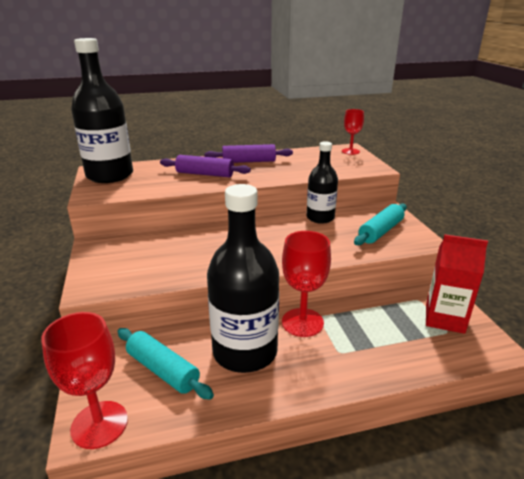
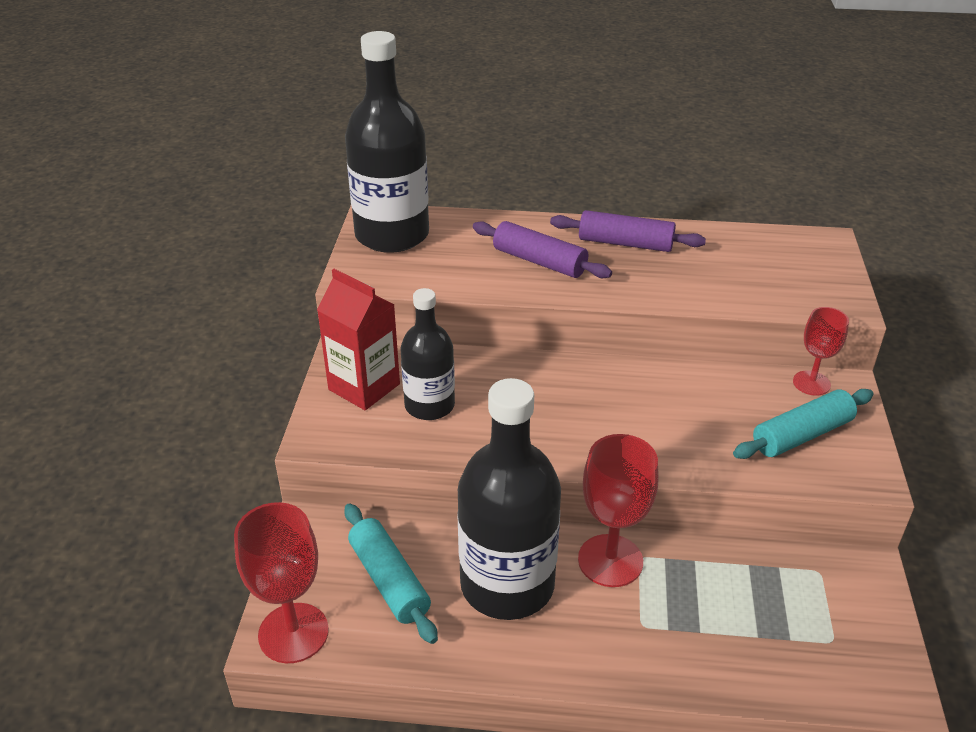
camera: 20 degrees right, 10 degrees up
black bottle [306,141,338,224] -> black bottle moved to [400,288,455,420]
red goblet [342,109,364,155] -> red goblet moved to [793,307,849,396]
red carton [426,234,488,334] -> red carton moved to [317,269,400,410]

